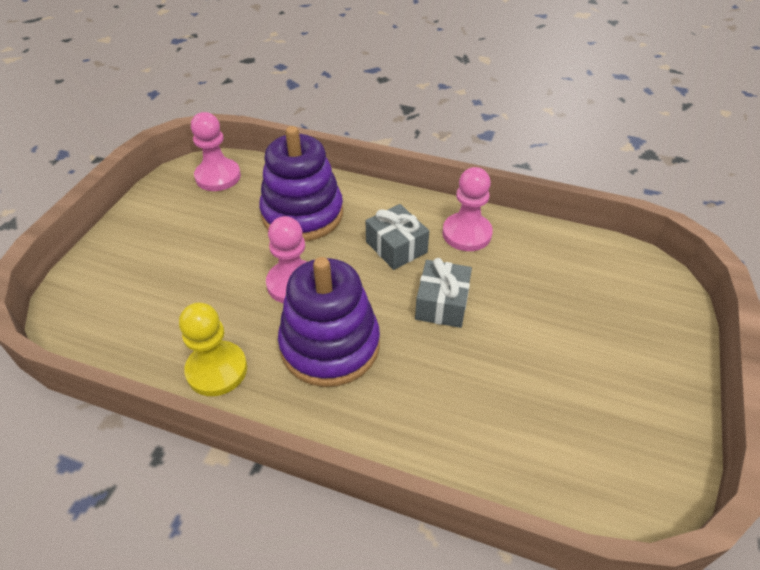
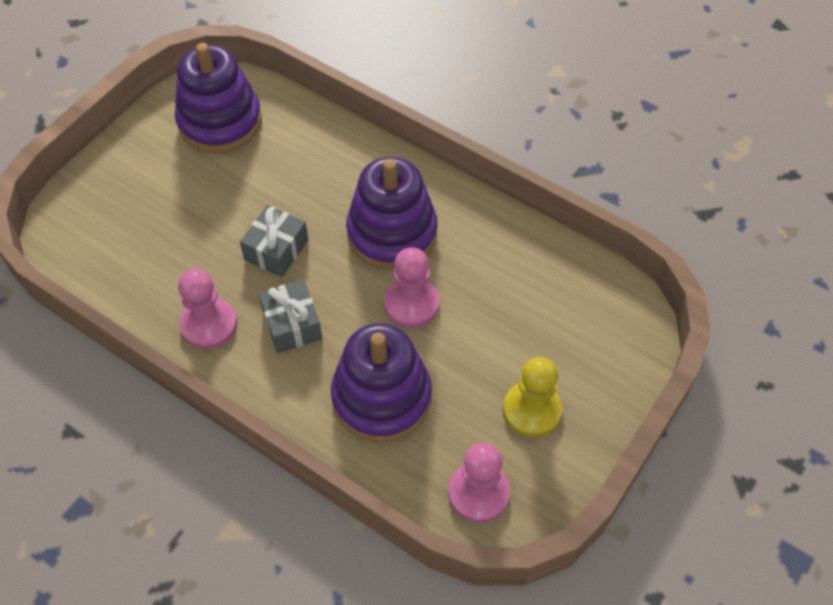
camera: 165 degrees left, 10 degrees up
yellow pawn [179,303,247,396] -> yellow pawn moved to [503,357,562,437]
none -> purple stacking toy [175,43,262,153]

